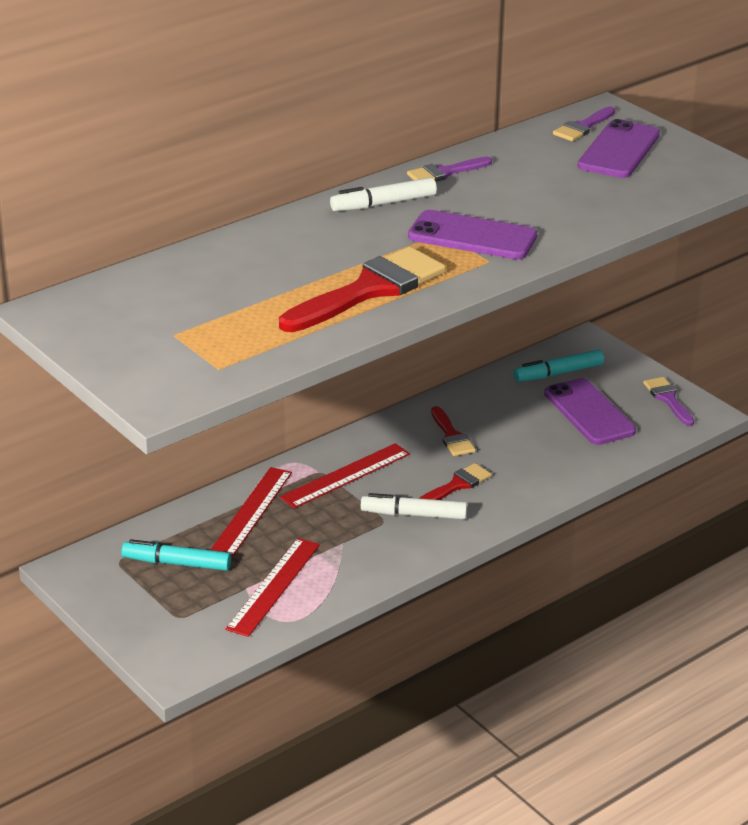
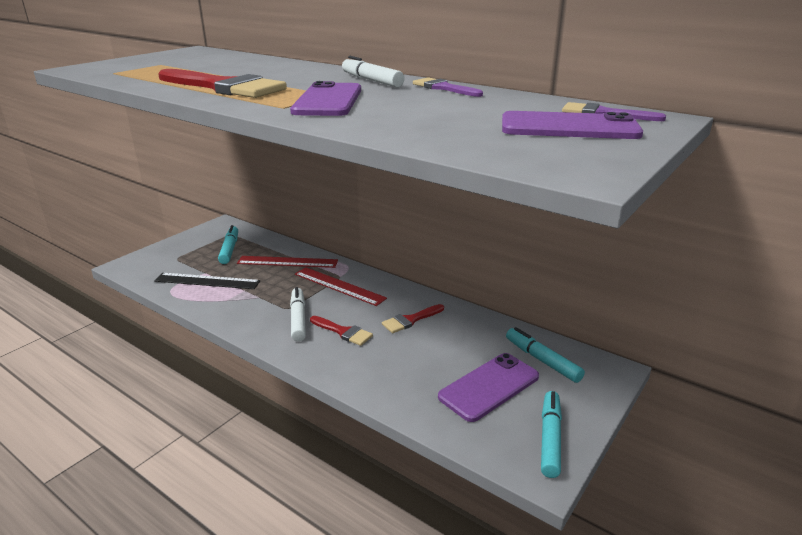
camera: 75 degrees right, 5 degrees down
red ruler [225,538,320,637] -> black ruler [154,273,260,289]
purple brush [643,377,694,426] -> turquoise marker [541,391,562,478]

